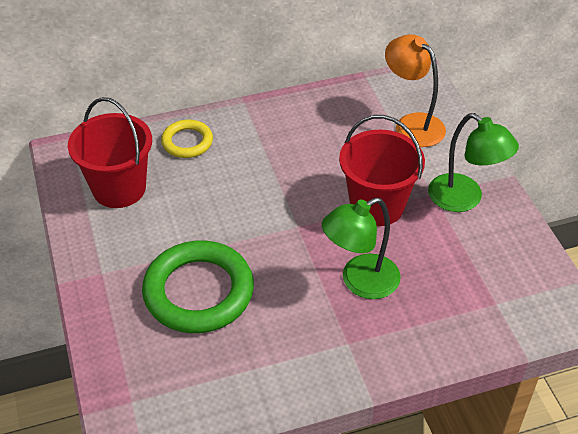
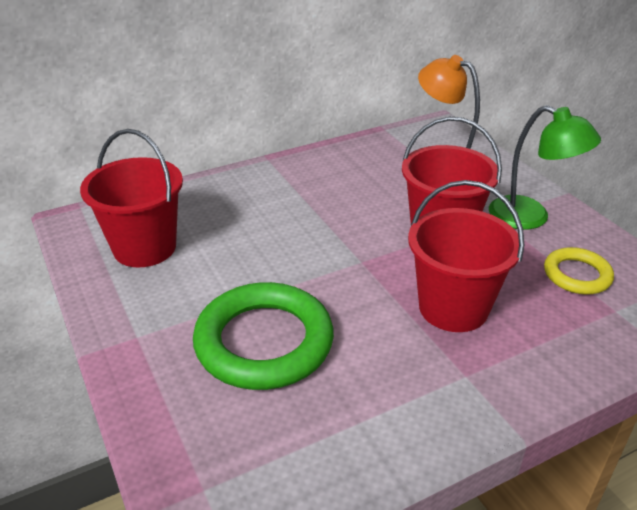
camera: 10 degrees left, 10 degrees down
yellow ring [161,120,213,158] -> yellow ring moved to [544,247,614,294]
green lamp [322,197,401,299] -> red bucket [408,180,524,332]

